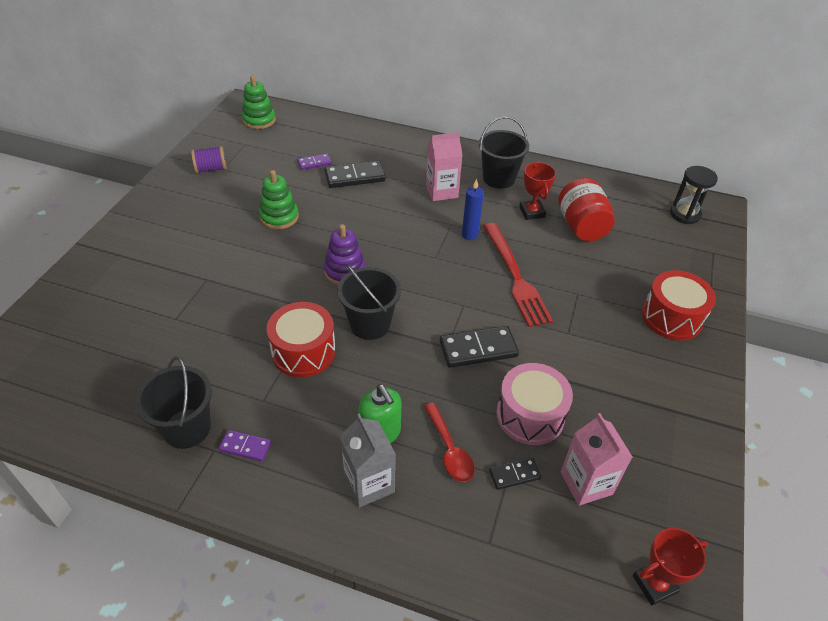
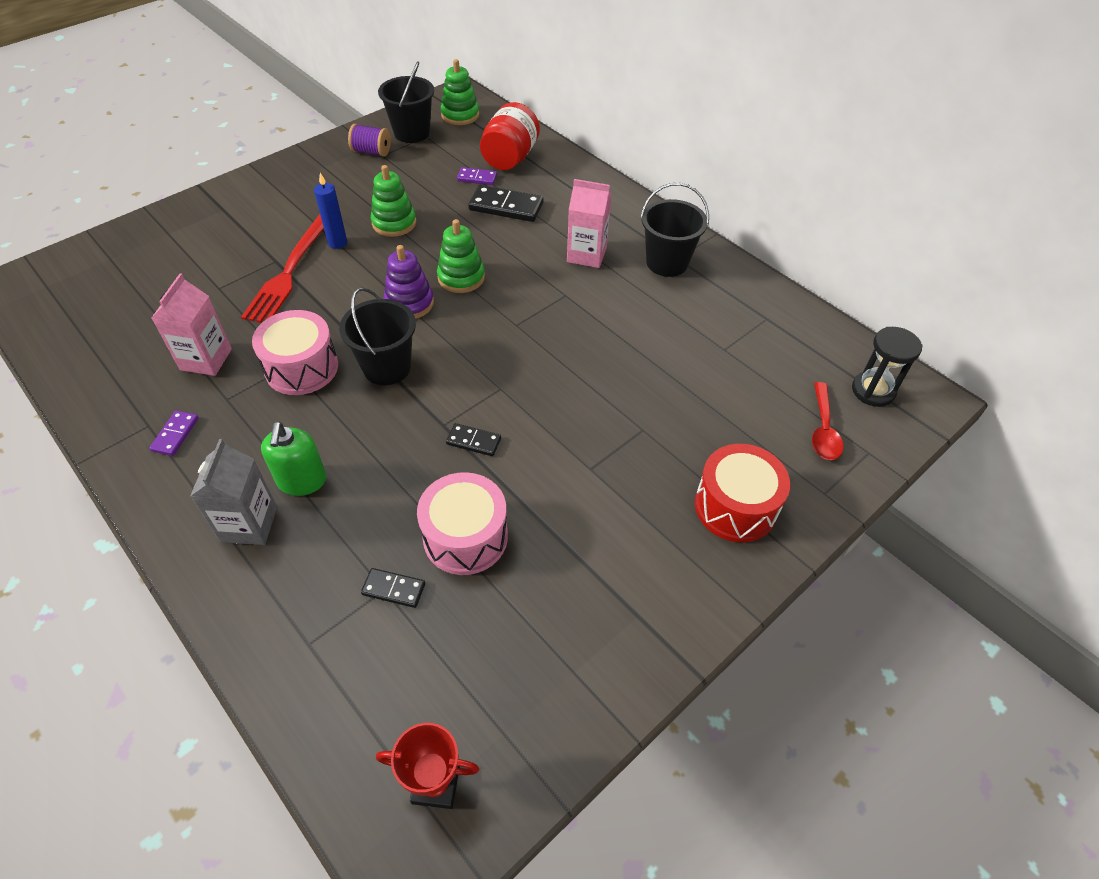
camera: 30 degrees right, 5 degrees up
black bucket [135,356,212,449] -> black bucket moved to [378,61,434,143]
purple domino [219,430,271,461] -> purple domino turned 60 degrees clockwise [149,410,199,456]
red drum [267,302,336,377] -> pink drum [252,310,338,395]
red spoon [424,403,475,482] -> red spoon moved to [812,382,843,460]
black domino [440,326,519,368] -> black domino [446,423,501,456], size x0.56
blue candle [462,179,484,240] -> blue candle moved to [314,173,347,249]
red fork [483,223,553,327] -> red fork moved to [241,214,324,323]
red trophy [519,162,556,220] -> none
red jar [558,178,615,241] -> red jar moved to [480,102,540,170]
pink carton [561,413,633,506] -> pink carton moved to [152,274,232,376]
none -> green stacking toy [437,219,485,293]

